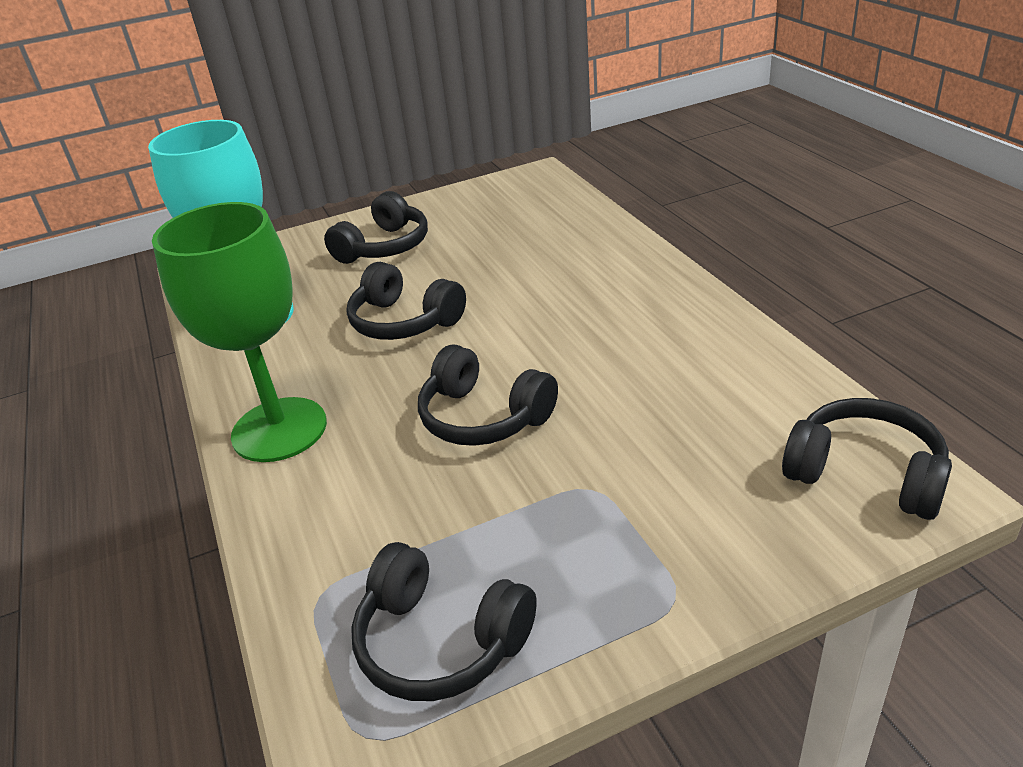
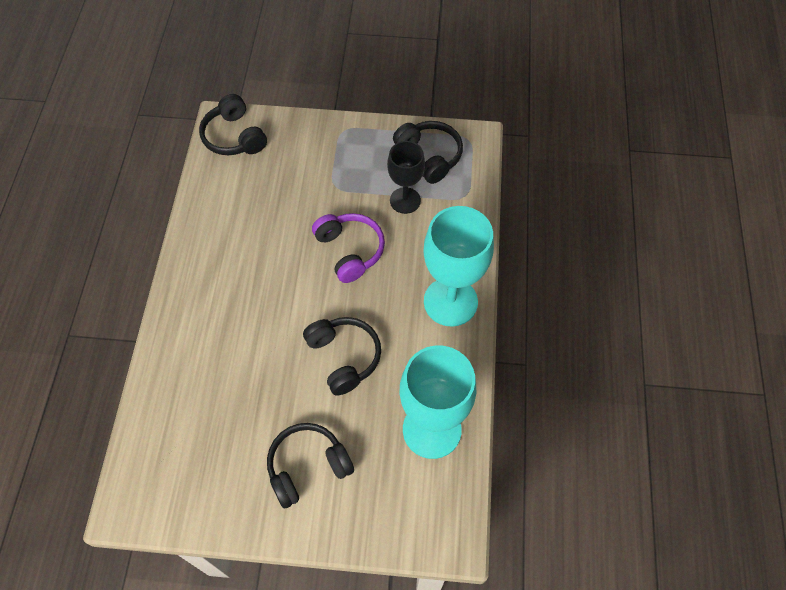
camera: 155 degrees left, 25 degrees up
green goblet [152,202,327,462] -> turquoise goblet [423,206,494,327]
black headphones [418,344,558,446] -> purple headphones [312,213,385,283]
none -> black goblet [387,141,425,214]

